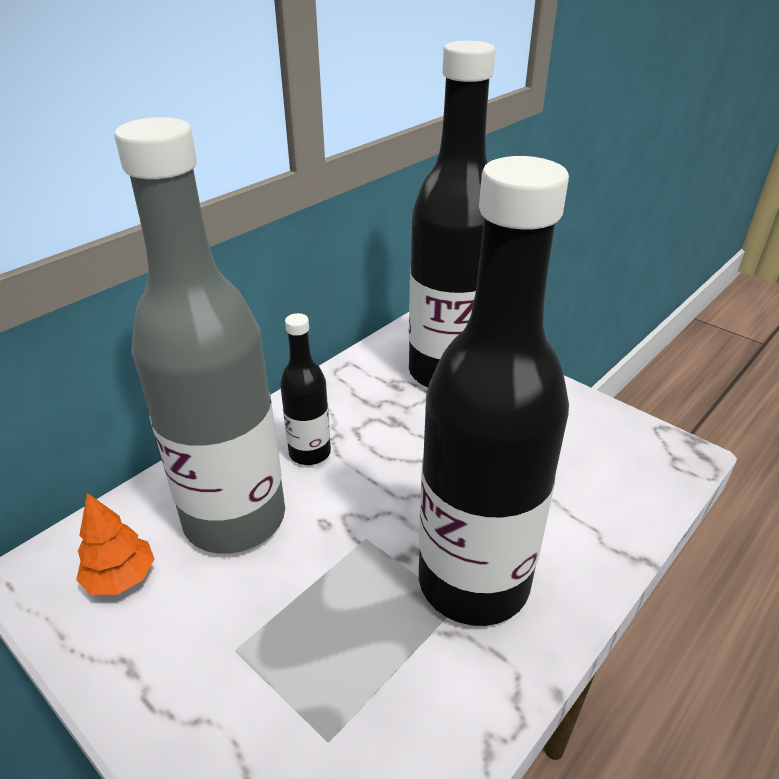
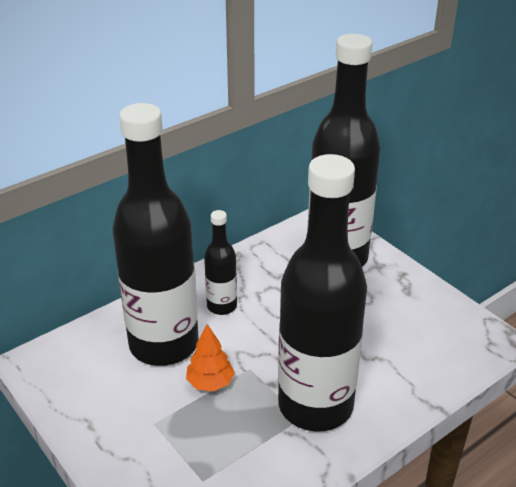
camera: 10 degrees right, 0 degrees up
orange tree [76,493,154,595] -> orange tree moved to [186,324,235,391]
grey bottle [114,117,285,554] -> black bottle [112,103,198,366]

